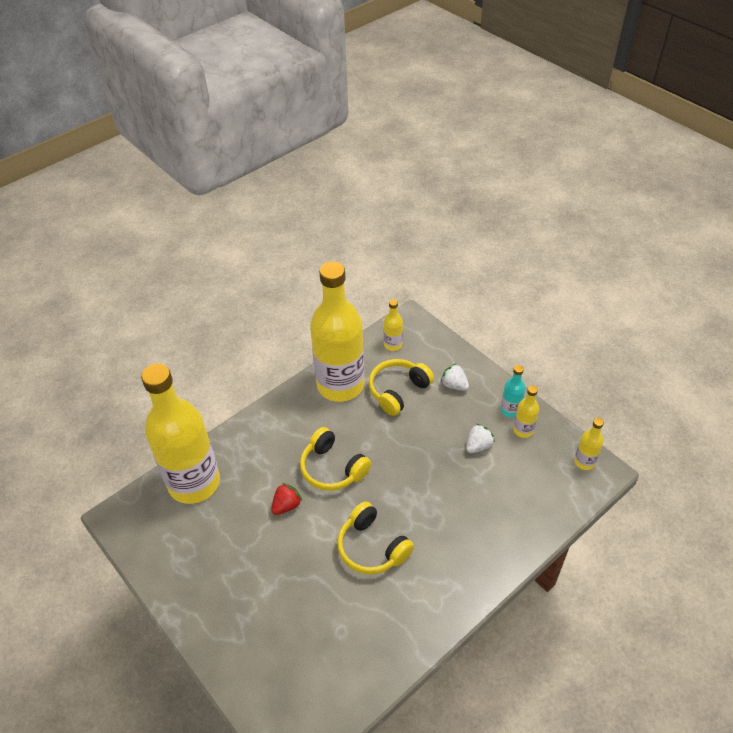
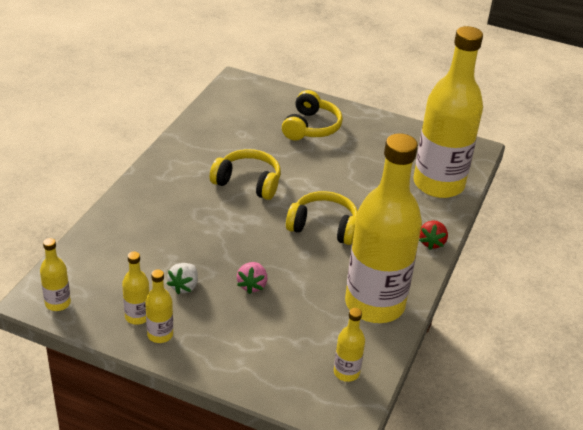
camera: 150 degrees right, 10 degrees down
red strawberry [271,483,302,515] -> red strawberry moved to [419,220,448,250]
yellow headphones [369,359,434,416] -> yellow headphones moved to [282,90,343,141]
white strawberry [441,364,469,391] -> none
turquoise bottle [501,365,525,417] -> yellow bottle [145,269,173,343]
none -> pink strawberry [237,262,268,294]

